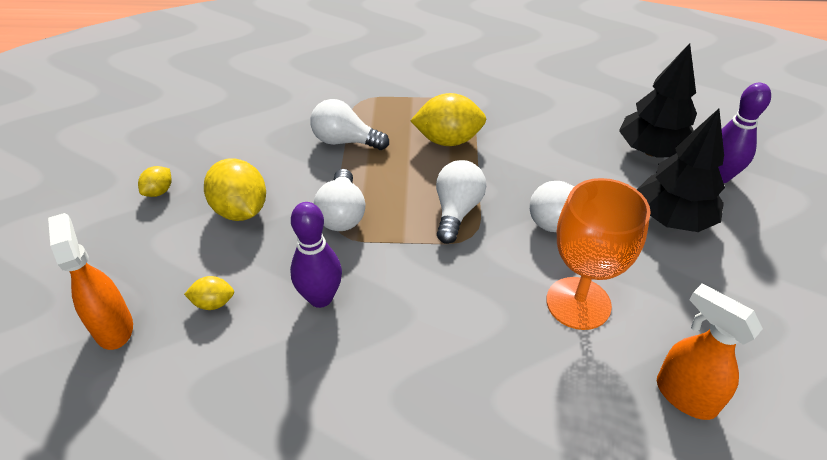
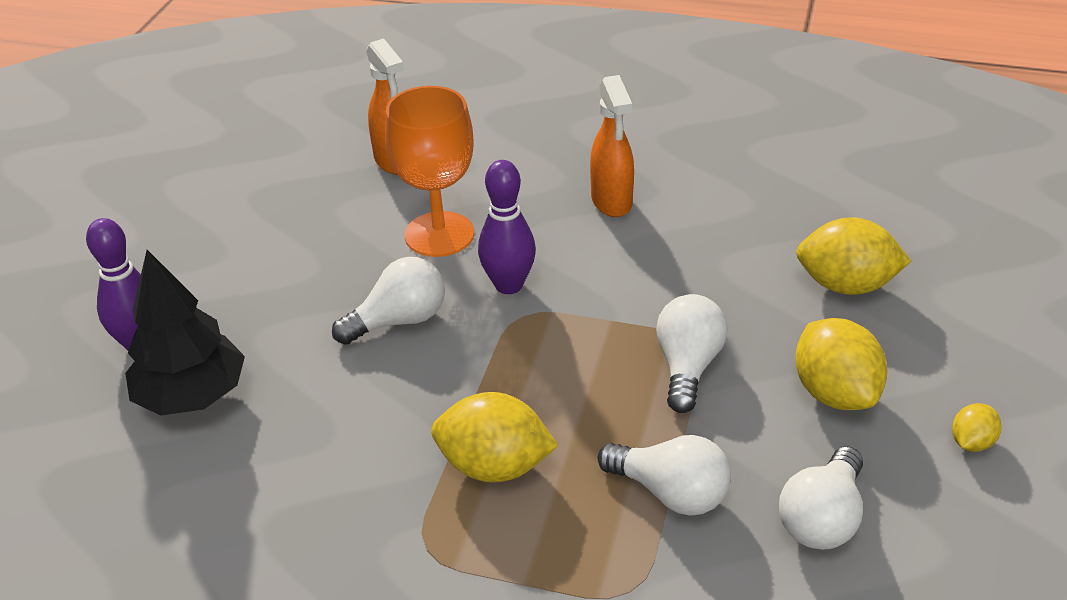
camera: 165 degrees left, 5 degrees down
orange spray bottle [48,213,133,350] -> orange spray bottle moved to [590,75,634,217]
yellow lemon [184,276,234,310] -> yellow lemon [796,217,911,295], size x1.95
purple bowling pin [290,202,342,308] -> purple bowling pin moved to [478,160,536,294]
white light bulb [436,160,486,244] -> white light bulb moved to [779,446,863,550]
black tree [637,109,725,232] -> none

